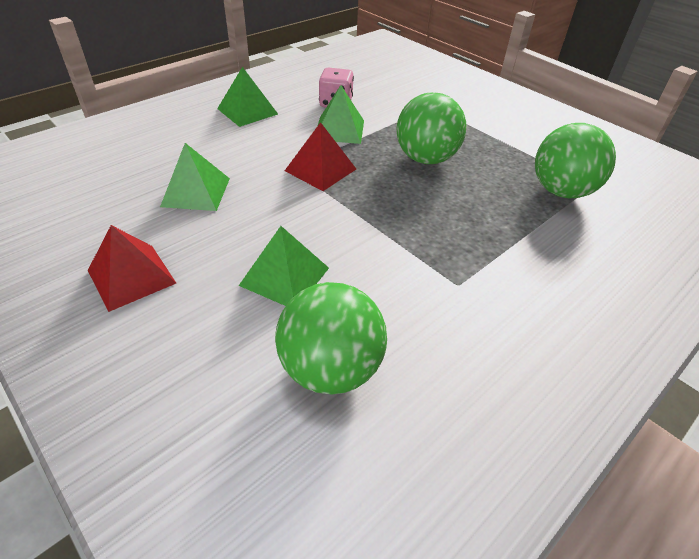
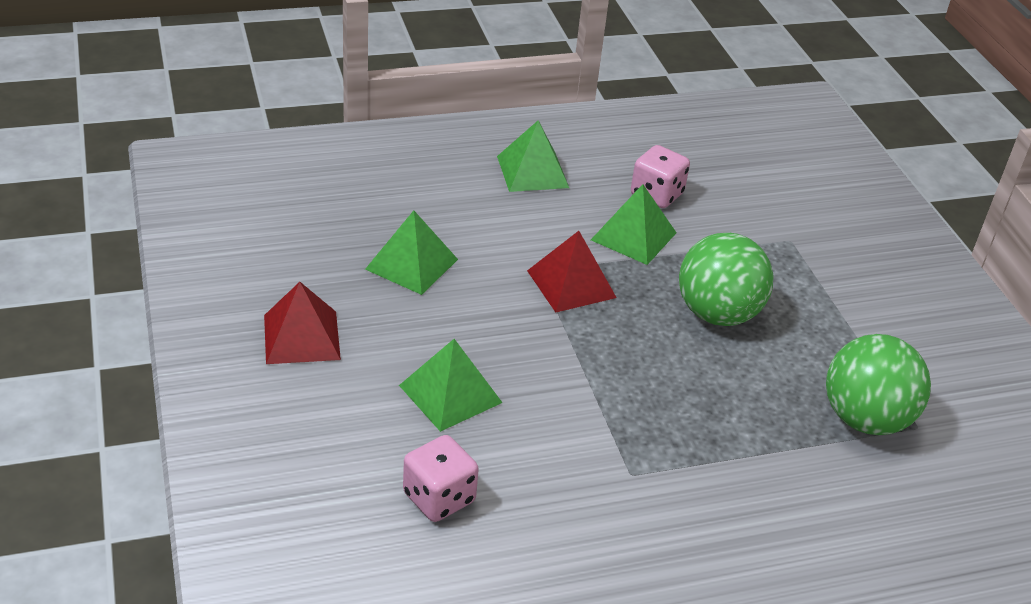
camera: 25 degrees right, 5 degrees down
green ball [275,282,387,394] -> pink dice [403,435,479,522]

